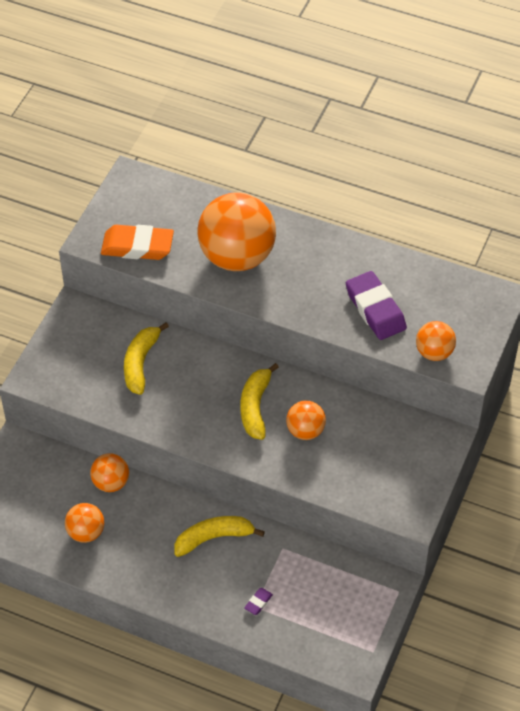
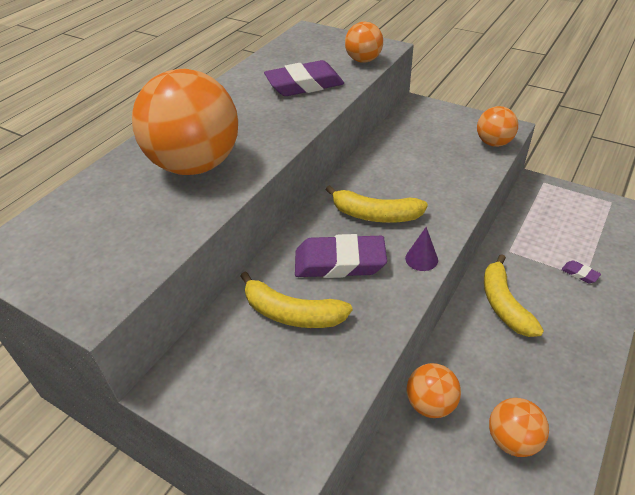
camera: 80 degrees left, 10 degrees down
orange eraser [101,225,174,260] -> none
orange ball [286,400,326,440] -> orange ball moved to [477,106,518,147]
none -> purple eraser [295,234,387,278]
none -> purple cone [405,227,438,271]

